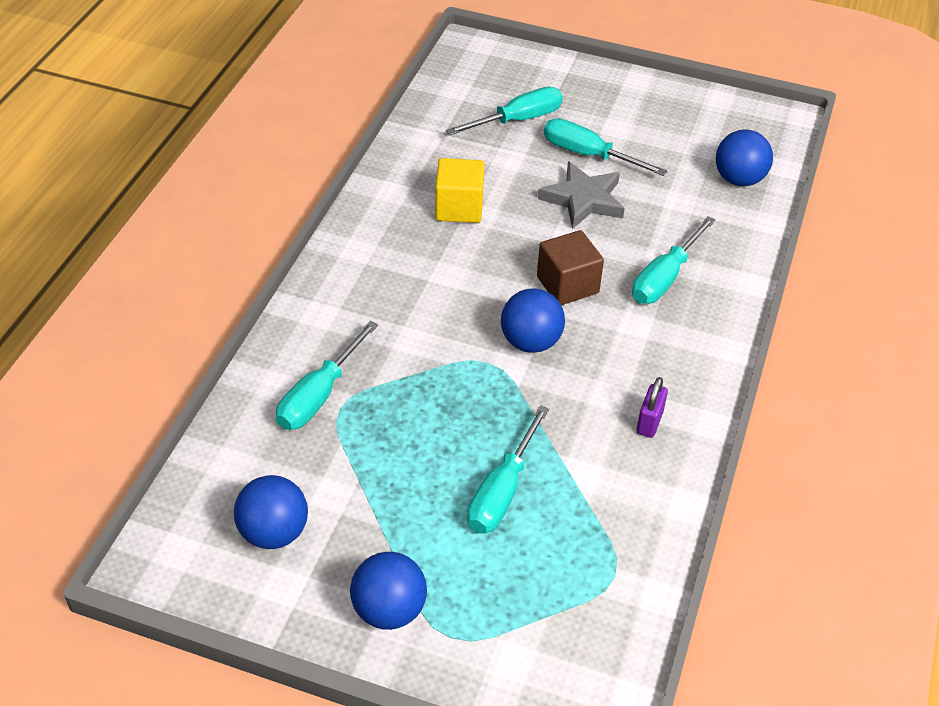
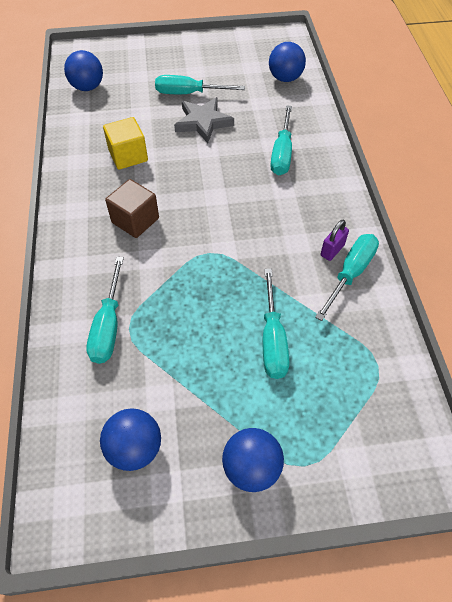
camera: 25 degrees left, 10 degrees up
turquoise screwdriver [446,87,563,135] -> turquoise screwdriver moved to [315,234,379,321]
blue ball [501,288,565,353] -> blue ball moved to [64,50,103,91]
brown cube [537,230,604,305] -> brown cube moved to [105,179,159,238]
purple padlock [636,377,668,438] -> purple padlock turned 45 degrees clockwise [321,220,349,261]

